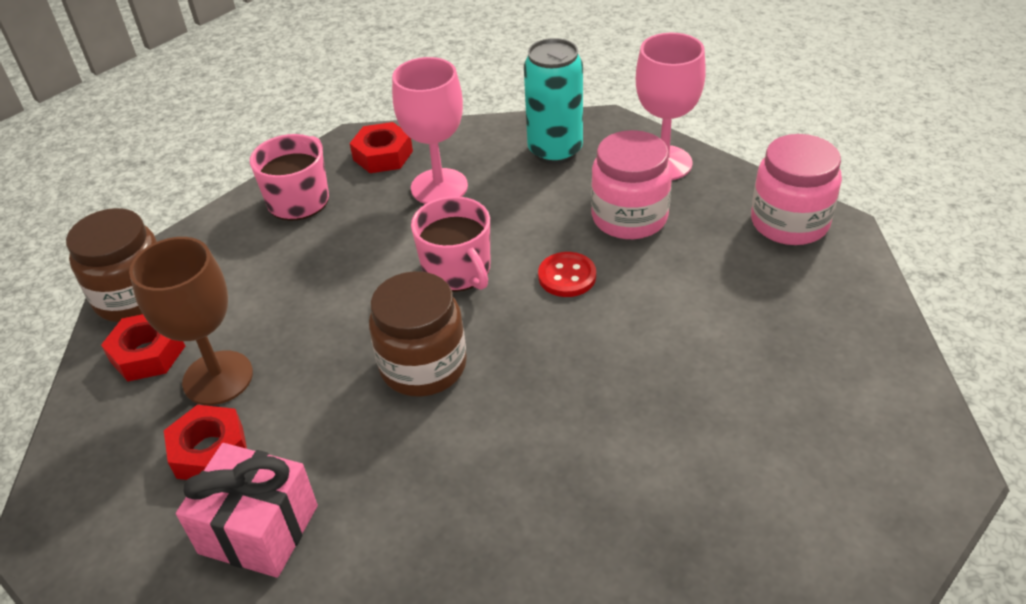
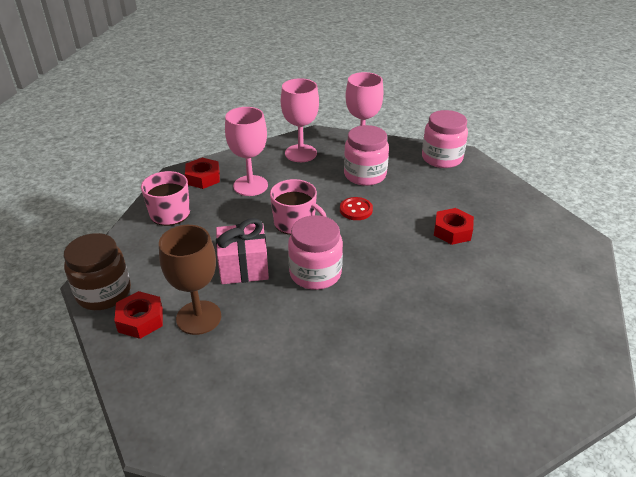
camera: 30 degrees left, 5 degrees down
red nut [164,405,247,480] -> red nut moved to [434,208,474,245]
pink gift [176,443,318,578] -> pink gift moved to [216,218,269,284]
brown jar [369,271,467,396] -> pink jar [288,215,343,290]
turquoise can [524,38,583,164] -> pink goblet [281,78,319,162]

